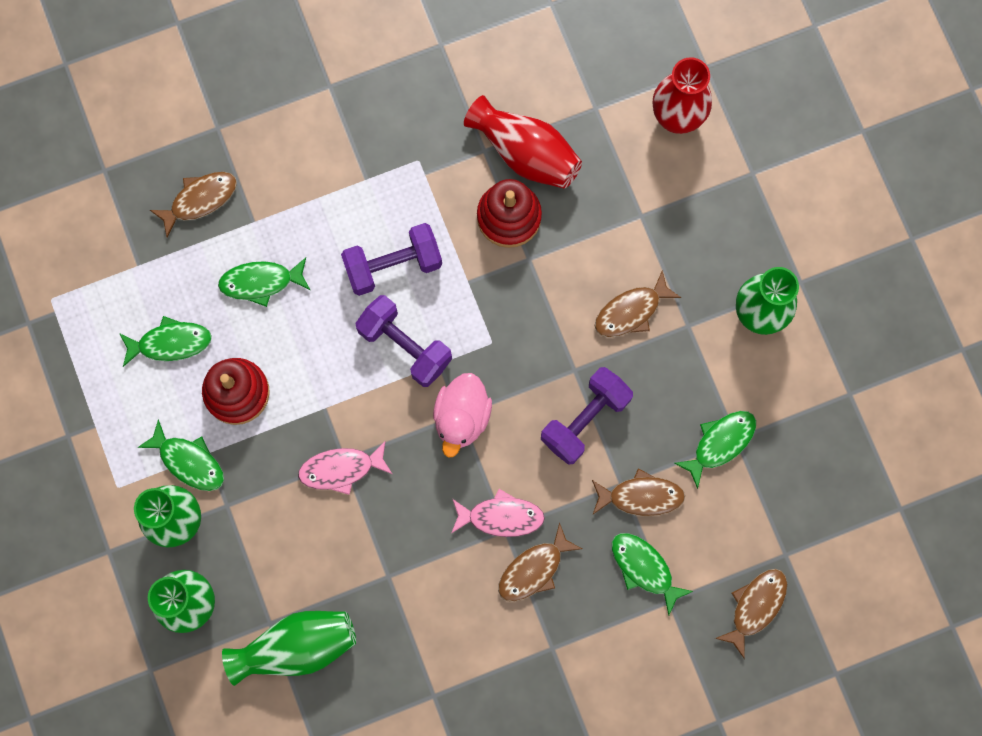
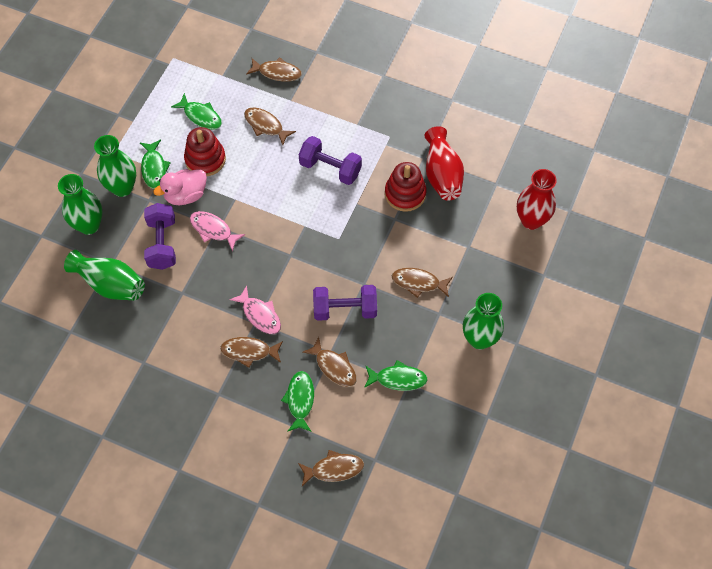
camera: 45 degrees right, 15 degrees down
green fish [218,257,310,307] -> brown fish [244,107,296,145]
purple dumbbell [355,295,452,387] -> purple dumbbell moved to [144,203,176,270]
pink duck [433,373,492,458] -> pink duck moved to [153,169,207,205]

